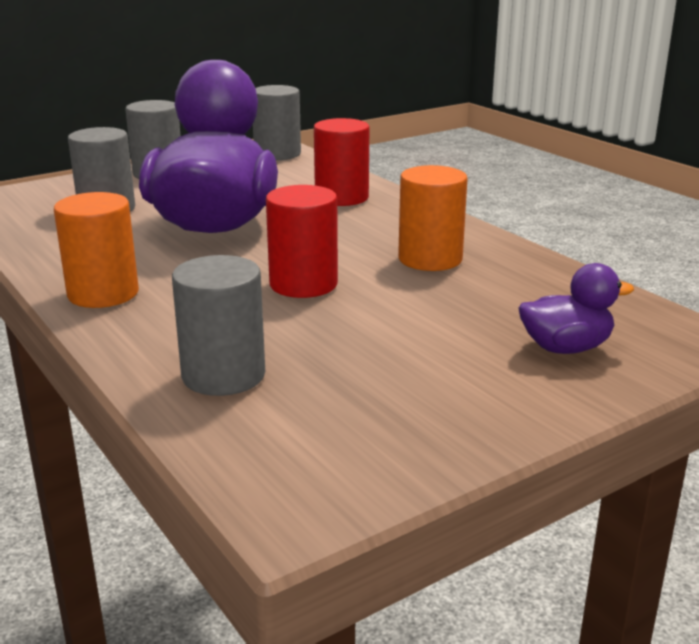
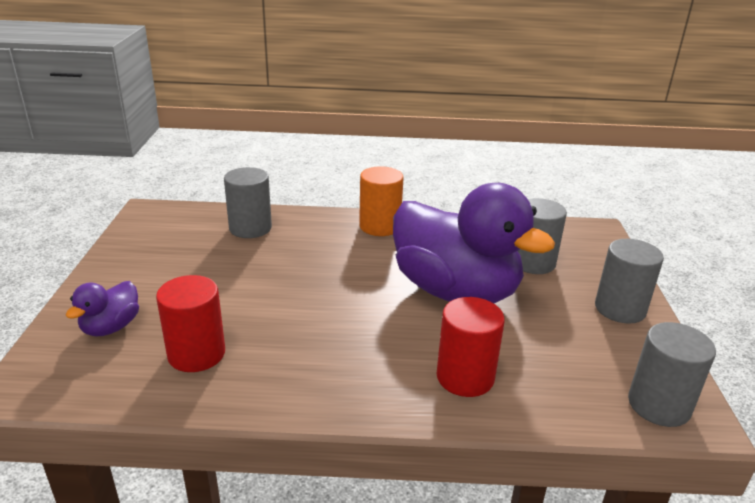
camera: 125 degrees right, 5 degrees up
red cylinder [266,185,338,298] -> red cylinder moved to [156,275,225,372]
orange cylinder [398,165,468,271] -> none

